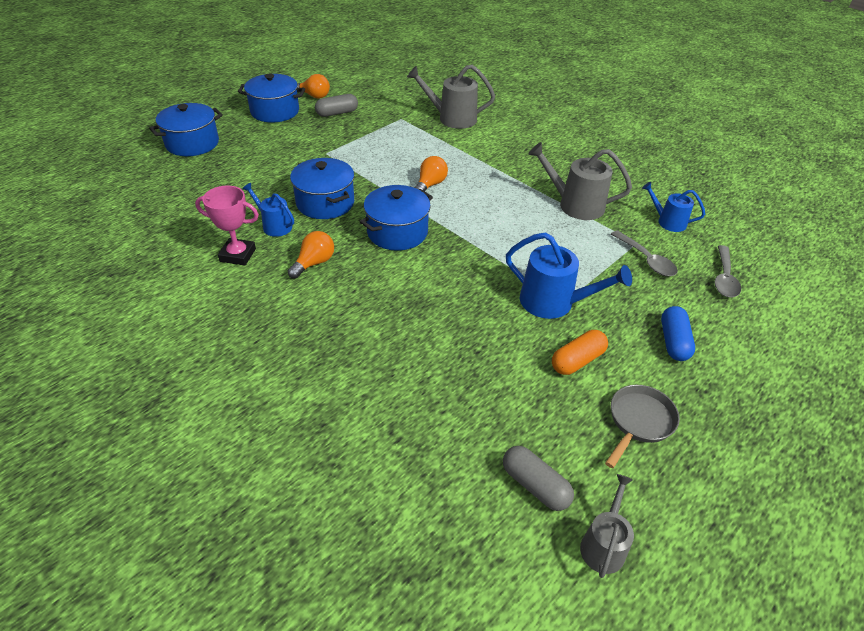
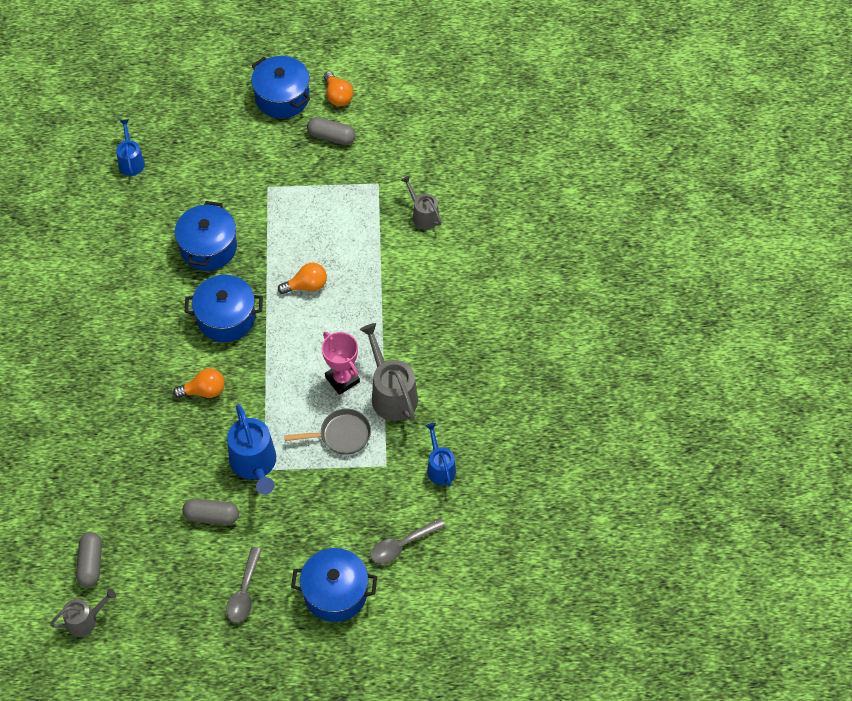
camera: 45 degrees right, 15 degrees up
blue pot [149,103,223,156] -> blue pot moved to [291,548,377,622]
pink trophy [195,185,259,266] -> pink trophy moved to [322,332,360,395]
blue watering can [242,183,294,237] -> blue watering can moved to [116,119,145,176]
orange light bulb [288,231,334,279] -> orange light bulb moved to [173,368,224,398]
grey watering can [407,65,495,129] -> grey watering can [401,176,442,230], size x0.61
orange capsule [552,330,608,375] -> grey capsule [182,499,239,525]
grey pan [605,385,680,468] -> grey pan moved to [284,408,371,455]
grey spoon [611,230,678,276] -> grey spoon moved to [226,547,262,623]
blue capsule [661,306,695,361] -> none

